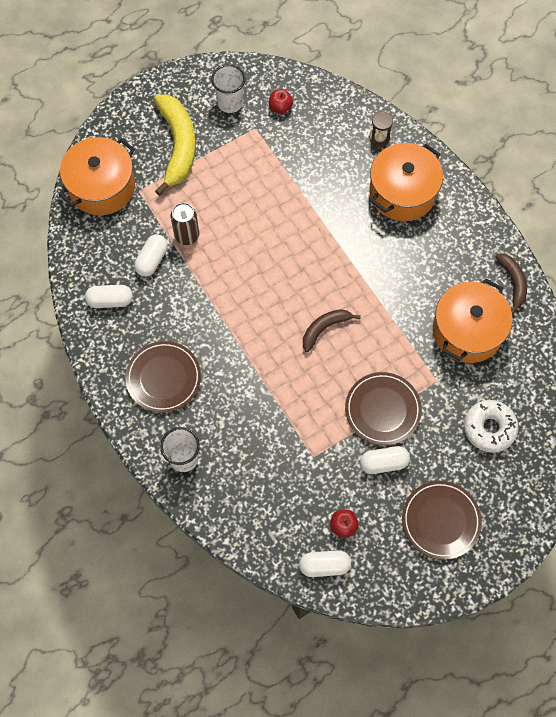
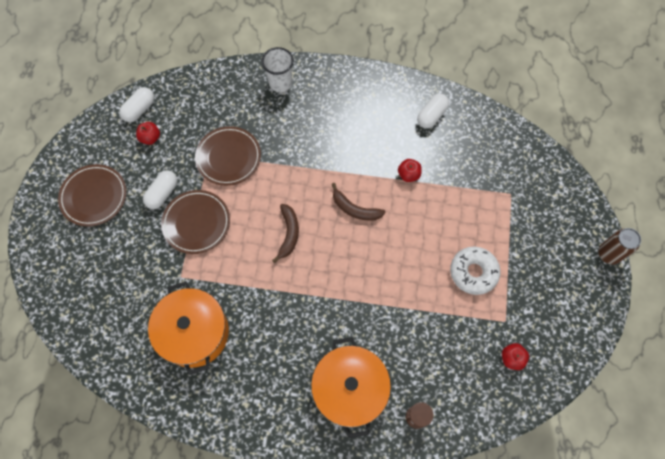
camera: 130 degrees right, 0 degrees up
orange pot [59,137,135,215] -> none
brown plate [125,341,201,413] -> brown plate moved to [195,126,261,186]
white capsule [134,234,168,277] -> none
yellow banana [154,95,196,196] -> none
brown can [170,203,199,245] -> brown can moved to [598,228,641,265]
white cup [211,64,246,113] -> none
white donut [464,400,519,453] -> white donut moved to [450,247,501,295]
brown banana [495,254,527,315] -> brown banana moved to [332,183,386,221]
none -> red apple [398,159,422,182]

